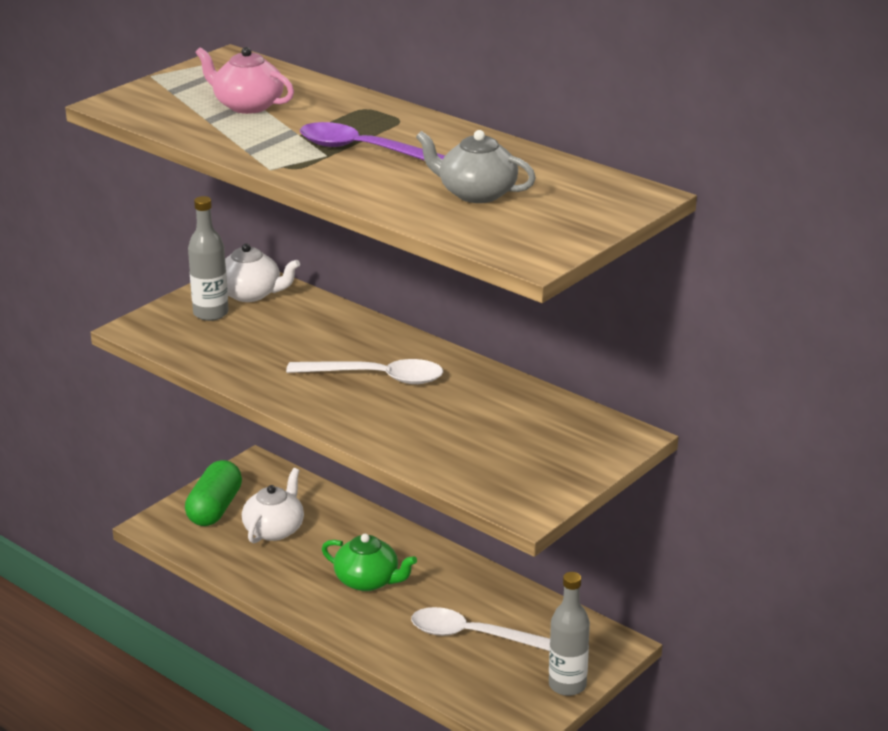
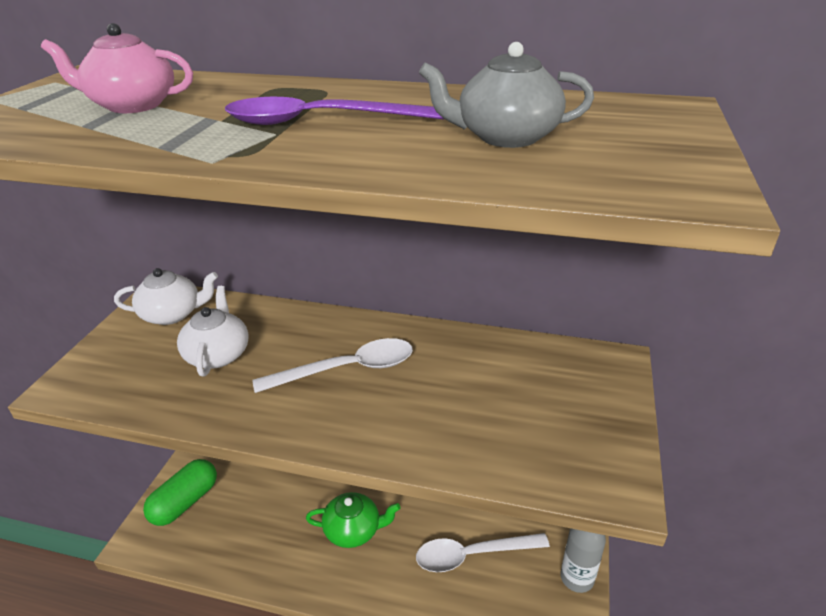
camera: 25 degrees left, 5 degrees up
green capsule [185,460,242,526] -> green capsule turned 45 degrees clockwise [143,459,217,526]
grey bottle [188,196,229,321] -> none
white teapot [242,468,304,543] -> white teapot moved to [177,286,249,376]

